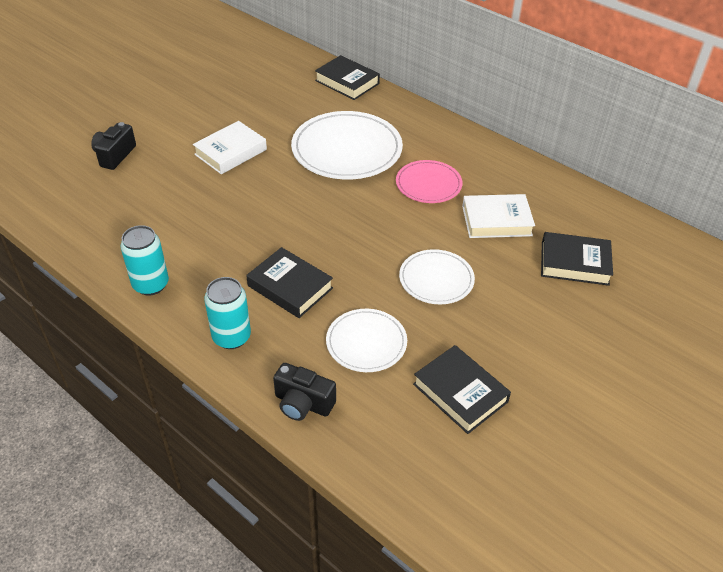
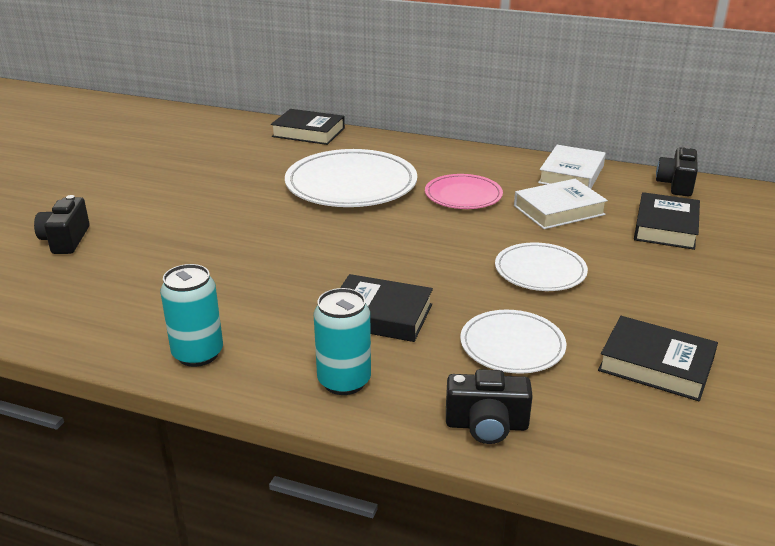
camera: 20 degrees left, 15 degrees down
white book [193,121,267,174] -> white book moved to [538,145,606,189]
black book [541,232,613,286] -> black book turned 60 degrees counterclockwise [634,192,700,250]
none -> black camera [656,146,698,196]

